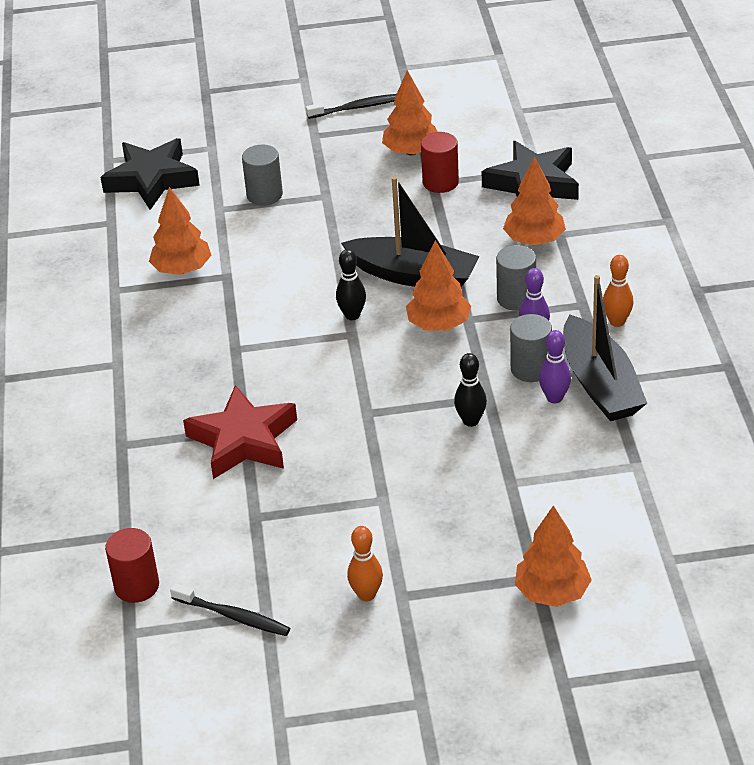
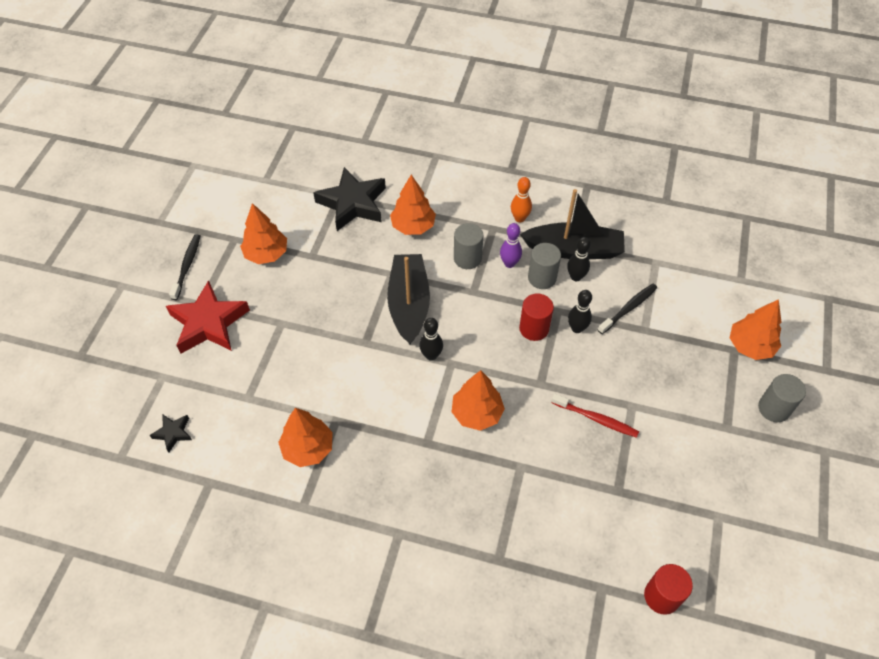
camera: 70 degrees left, 15 degrees up
black star [101,138,200,210] -> black star [150,414,192,452], size x0.47
black toothbrush [170,583,290,636] -> black toothbrush moved to [598,284,657,334]
red star [183,385,297,479] -> red star moved to [166,280,250,354]
grey cylinder [242,145,283,206] -> grey cylinder moved to [758,374,806,422]
black boat [341,176,480,287] -> black boat turned 45 degrees counterclockwise [387,254,430,344]
orange bowling pin [347,526,383,602] -> none
orange tree [406,240,471,331] -> orange tree moved to [452,370,505,431]
red cylinder [421,132,459,193] -> red cylinder moved to [519,294,554,341]
purple bowling pin [539,330,571,404] -> black bowling pin [567,237,591,281]
none -> red toothbrush [552,394,639,438]

